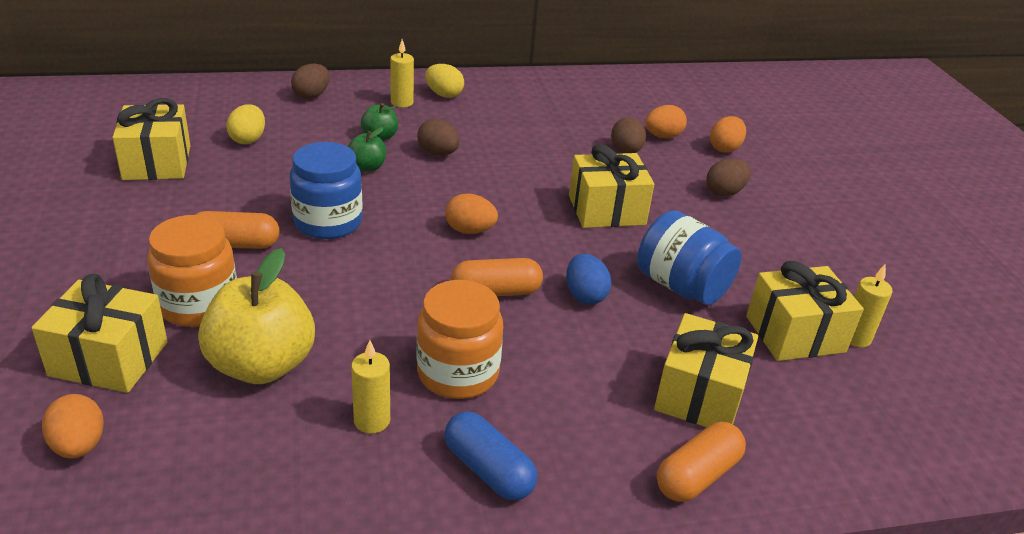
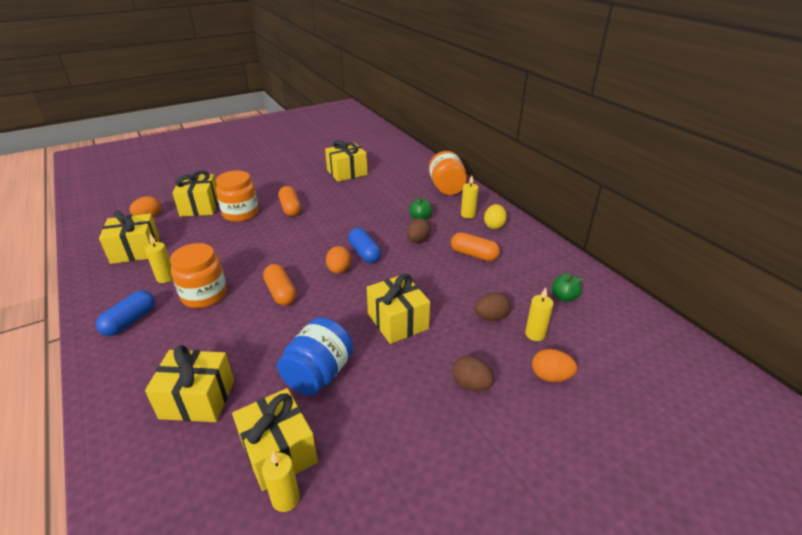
camera: 75 degrees right, 0 degrees up
yellow apple [198,248,315,384] -> none
yellow egg [226,104,265,144] -> none
blue jar [290,142,363,239] -> none
brown egg [291,64,330,99] -> orange jar [429,151,467,195]
green apple [348,127,386,172] -> green apple moved to [552,274,584,302]
blue egg [566,254,612,304] -> none
orange egg [645,105,687,138] -> yellow candle [525,287,554,341]
orange capsule [657,422,746,502] -> orange capsule moved to [451,232,500,261]
none -> yellow gift [99,210,160,264]
none -> blue capsule [348,228,381,263]

